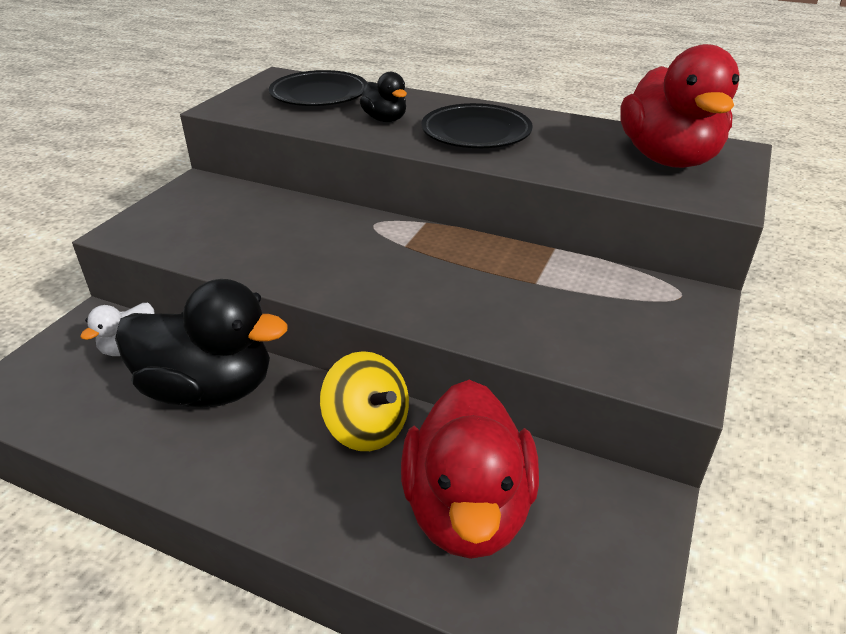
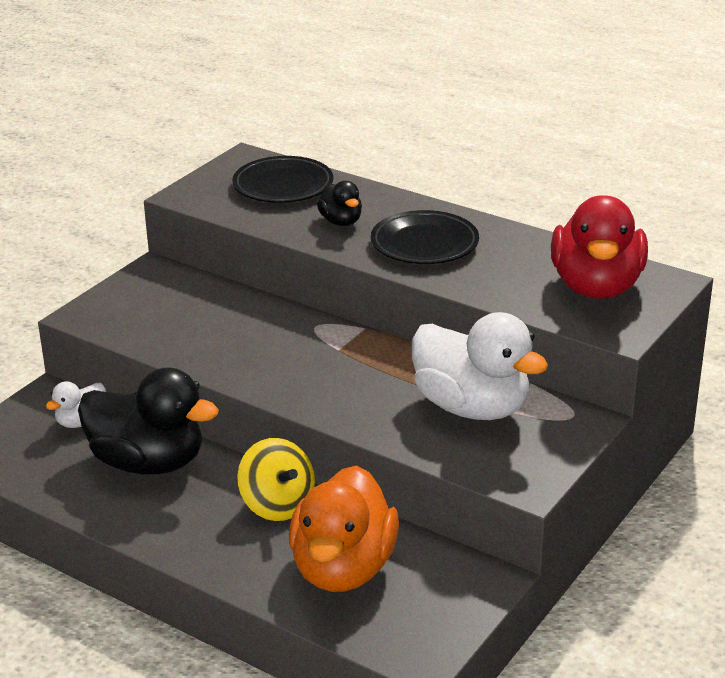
camera: 10 degrees right, 5 degrees down
red duck [401,380,539,559] -> orange duck [289,465,399,592]
none -> white duck [412,312,548,420]

